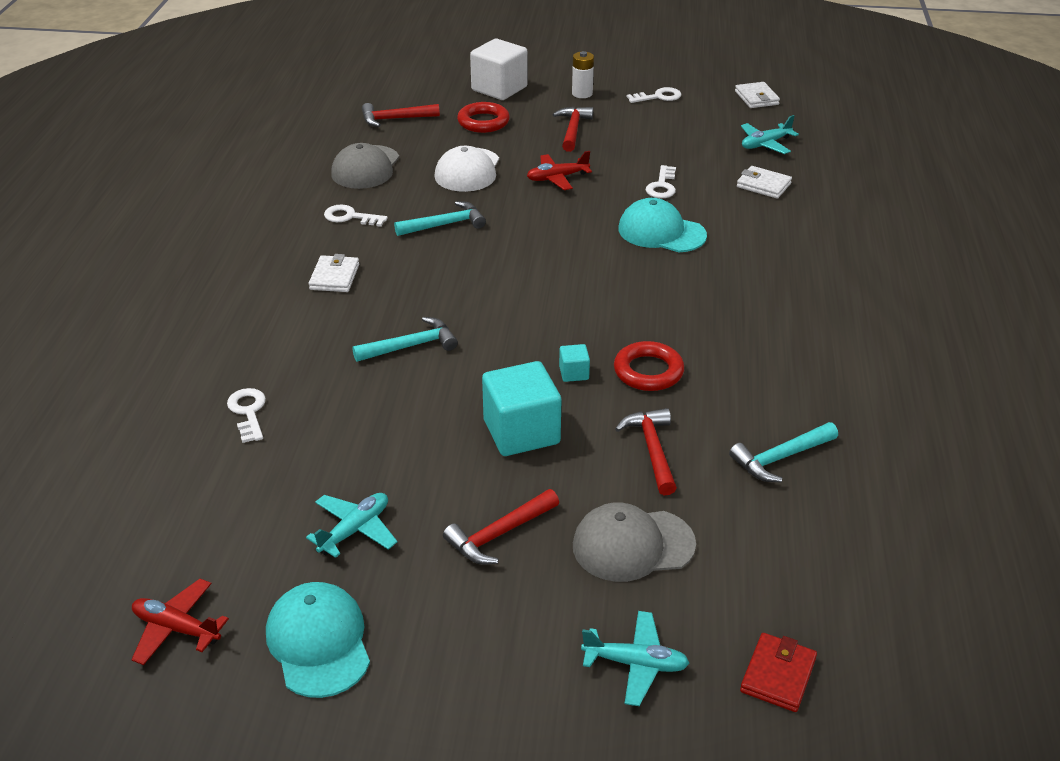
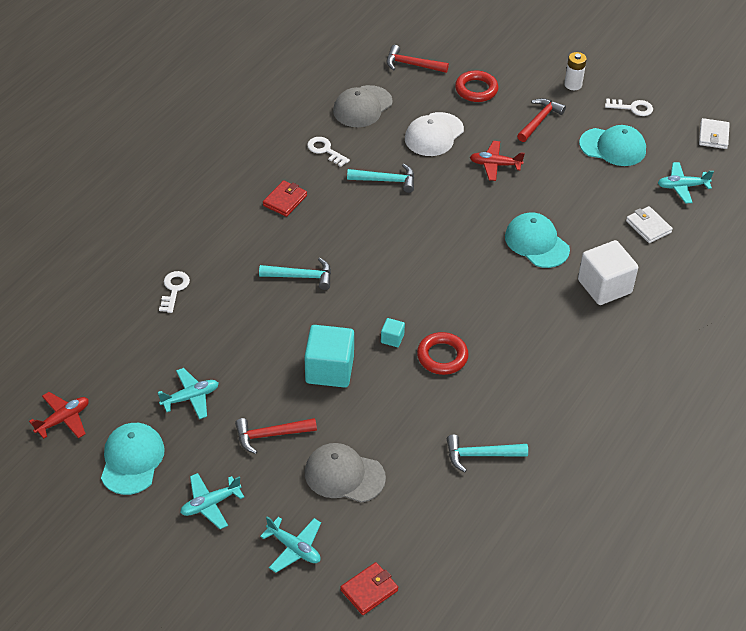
camera: 25 degrees right, 10 degrees up
red plane [131,579,229,665] -> red plane turned 90 degrees clockwise [29,392,89,439]
white wallet [309,254,359,292] -> red wallet [263,180,307,217]
white cube [470,39,528,100] -> white cube moved to [578,240,638,305]
red hammer [615,408,677,495] -> none
white key [646,165,676,198] -> none
none -> turquoise plane [180,473,244,529]
none -> turquoise cap [579,125,646,166]

